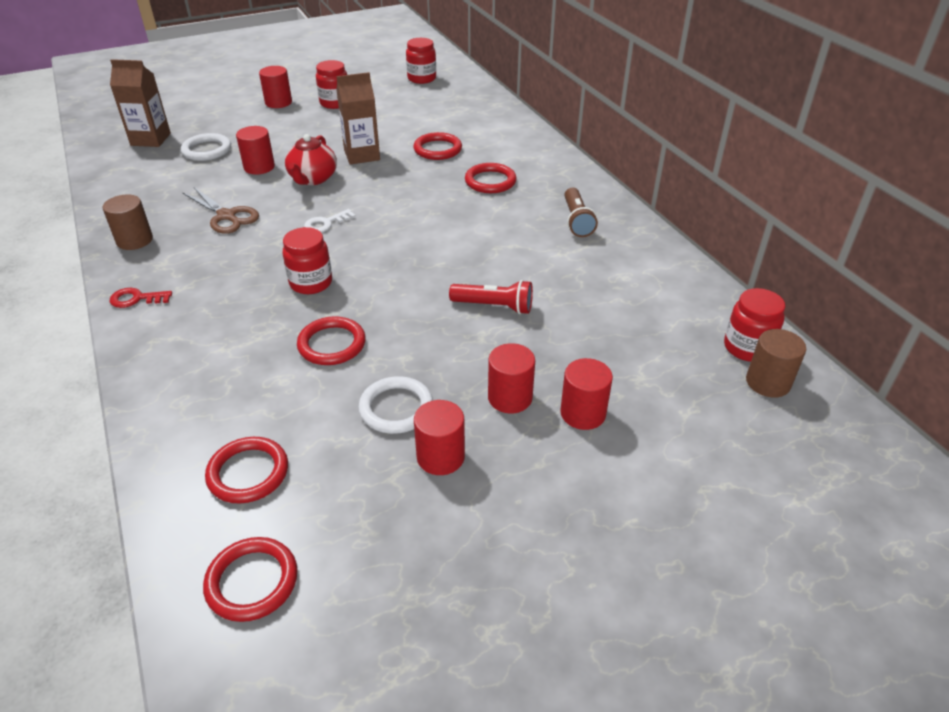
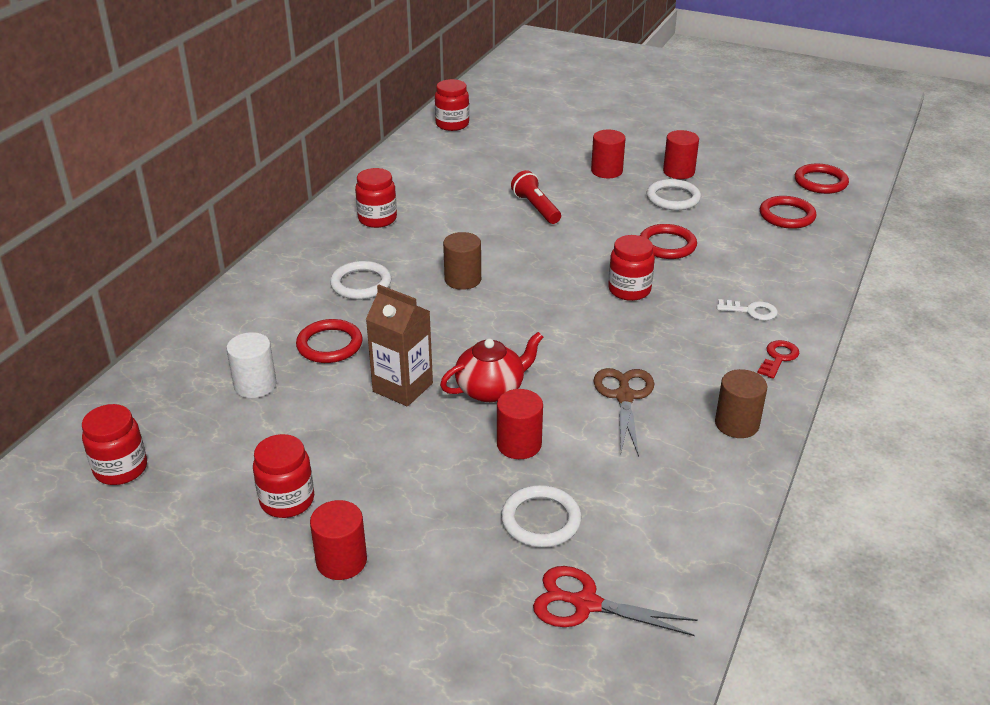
camera: 130 degrees left, 5 degrees down
brown carton [110,59,171,147] -> red scissors [533,566,698,636]
red key [110,288,172,308] -> red key turned 105 degrees counterclockwise [757,340,799,379]
white key [304,209,356,232] -> white key moved to [717,299,778,321]
red ring [465,163,517,193] -> white ring [330,261,392,299]
red cylinder [560,358,613,430] -> none
brown flashlight [565,187,598,237] -> red jar [355,168,397,228]
brown cylinder [746,329,806,398] -> brown cylinder moved to [443,232,481,290]
none -> white cylinder [226,332,277,398]

